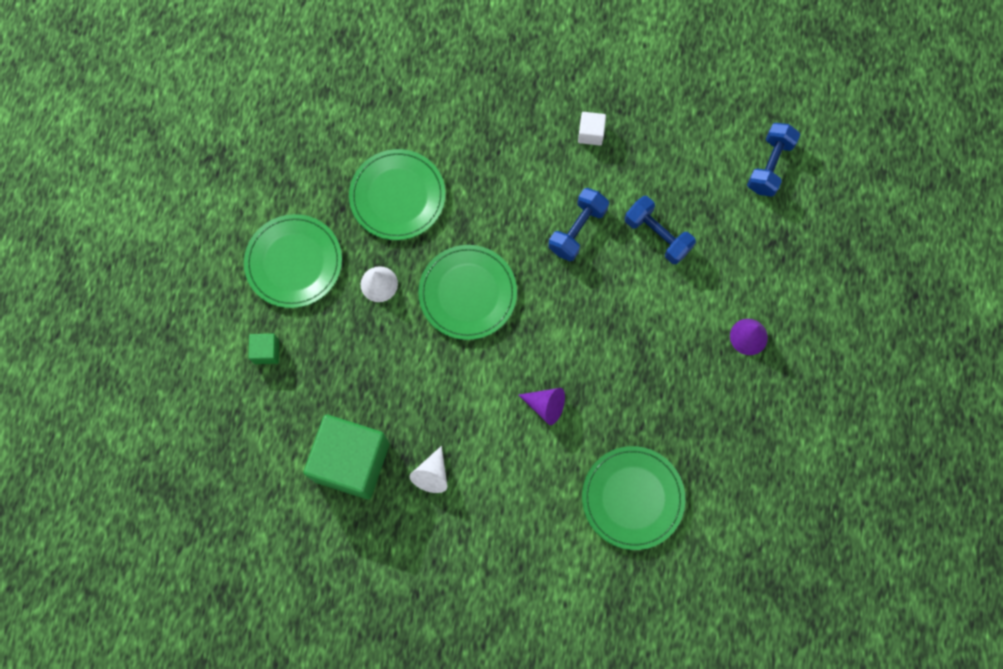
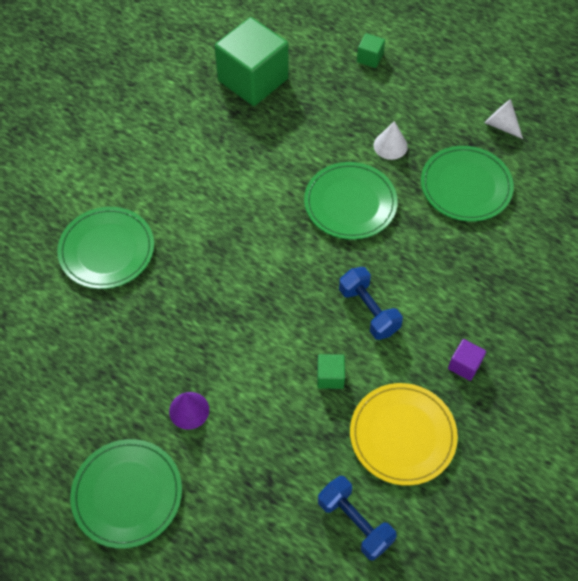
camera: 115 degrees right, 15 degrees down
green plate [244,214,342,308] -> green plate moved to [70,439,182,549]
white cone [410,446,447,493] -> white cone moved to [485,99,523,139]
purple cone [519,388,565,425] -> none
white cube [578,112,606,146] -> purple cube [448,339,486,381]
blue dumbbell [625,196,696,264] -> green cube [317,354,345,389]
none -> yellow plate [350,383,458,486]

